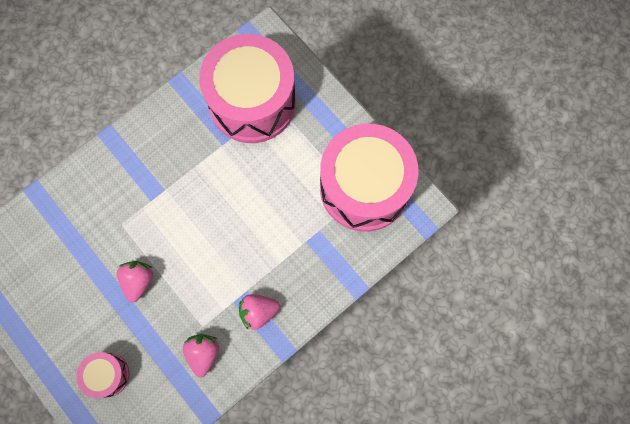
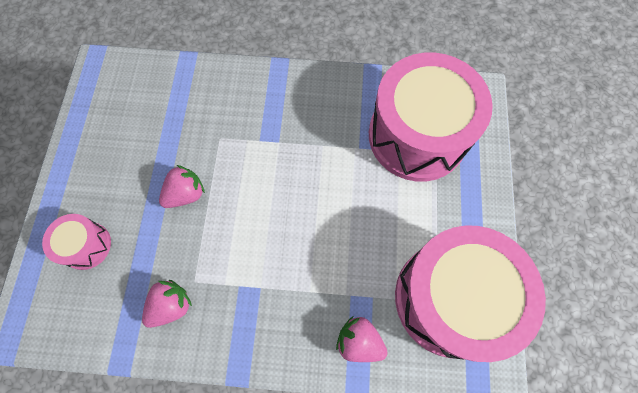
camera: 45 degrees right, 5 degrees down
pink strawberry [239,294,280,329] -> pink strawberry moved to [336,317,388,362]

